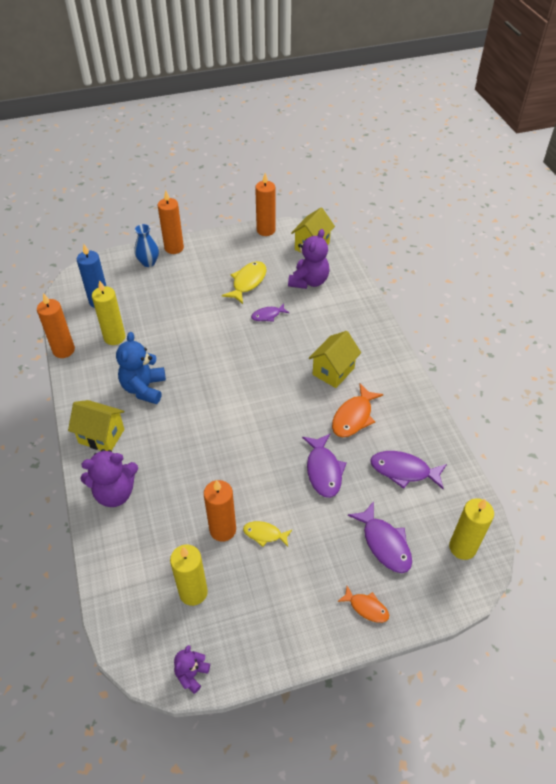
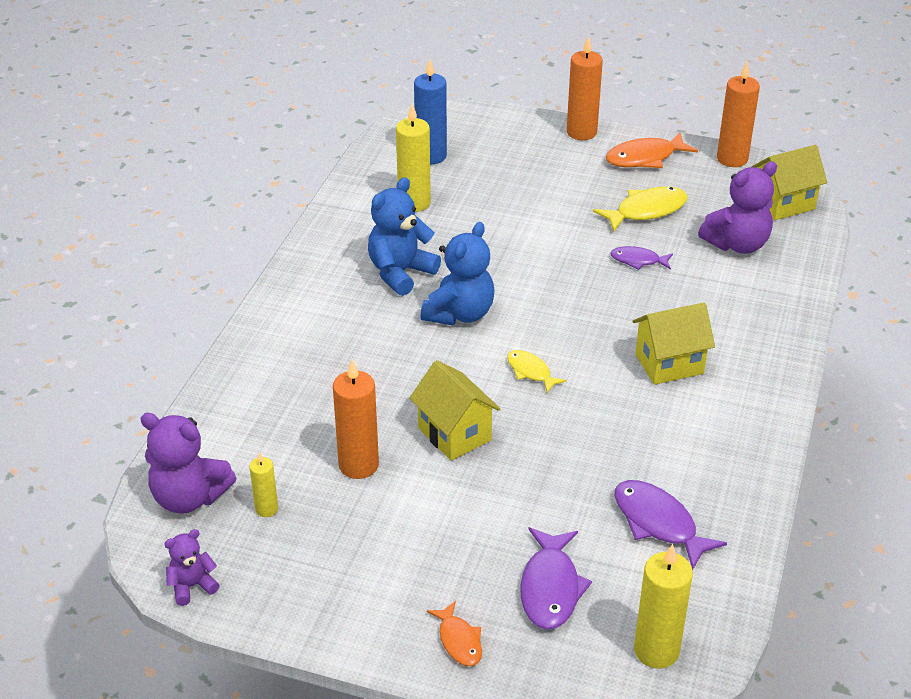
camera: 35 degrees right, 10 degrees down
orange candle [37,293,75,358] -> none
yellow house [68,400,124,451] -> yellow house moved to [409,360,500,461]
purple teddy bear [80,449,138,507] -> purple teddy bear moved to [140,413,236,514]
blue vase [134,224,159,267] -> none
yellow candle [170,544,208,606] -> yellow candle [250,452,278,517], size x0.56
yellow fish [243,521,292,547] -> yellow fish moved to [507,350,567,393]
purple fish [302,434,347,498] -> none
orange fish [332,383,384,437] -> orange fish moved to [606,132,698,168]
none -> blue teddy bear [421,222,494,325]

